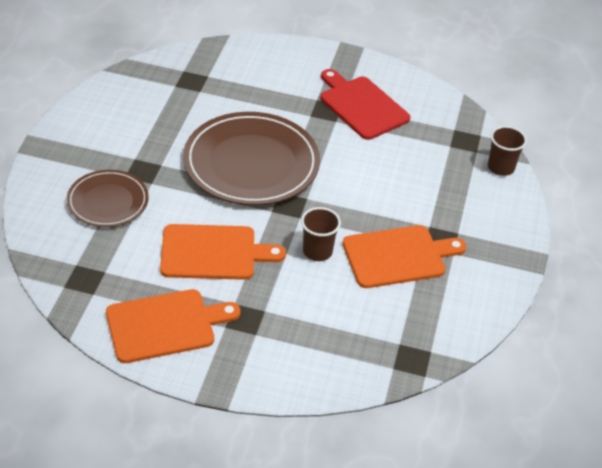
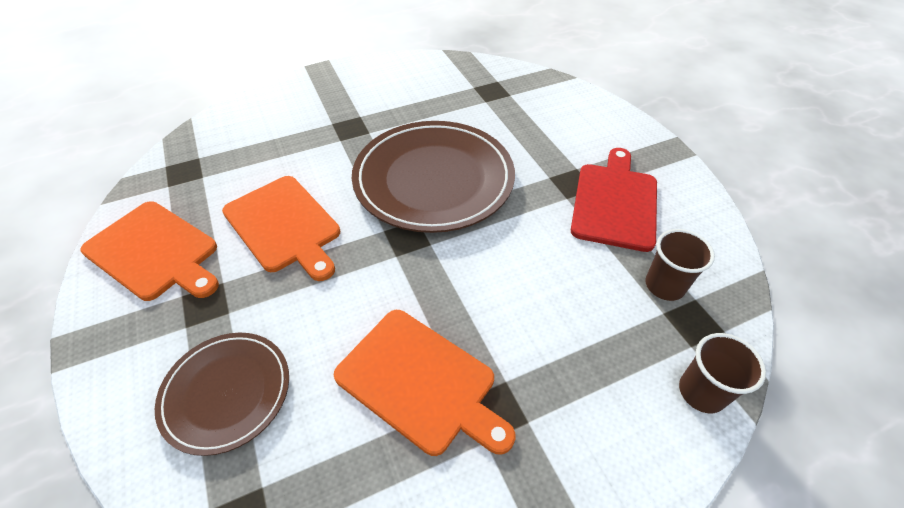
camera: 55 degrees right, 5 degrees up
brown plate [66,170,149,227] -> brown plate moved to [155,333,289,456]
brown cup [301,207,341,261] -> brown cup moved to [645,229,715,301]

